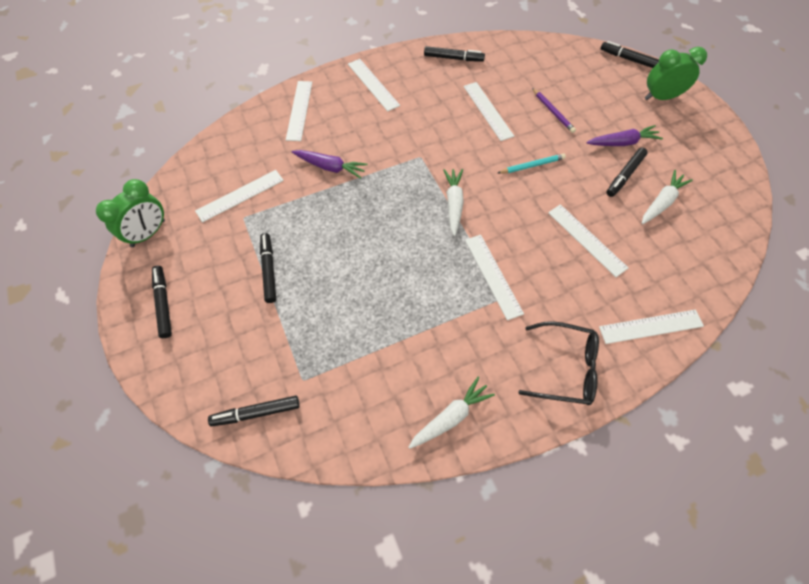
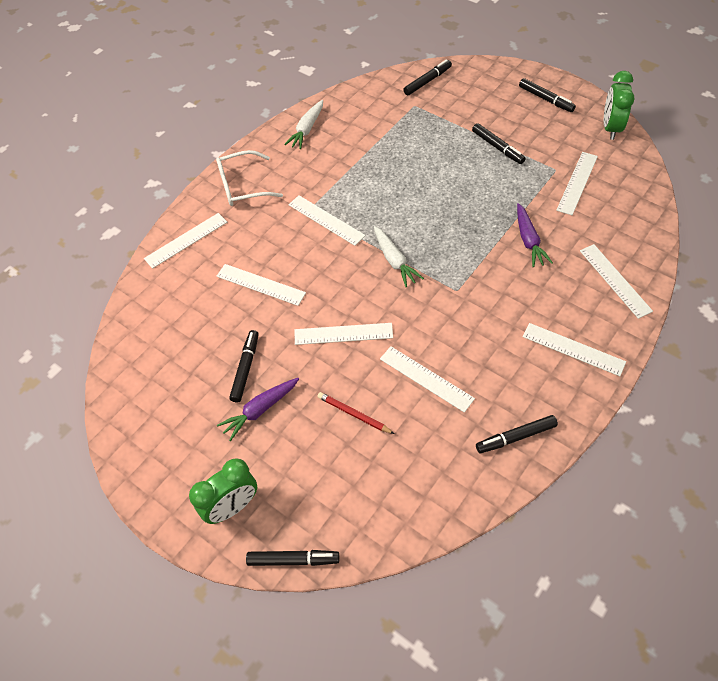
camera: 155 degrees right, 5 degrees down
purple carrot [292,150,367,179] -> purple carrot turned 90 degrees counterclockwise [517,203,553,267]
turquoise pencil [498,154,566,174] -> white ruler [295,323,393,345]
black glasses [518,321,599,405] -> white glasses [216,150,283,206]
purple pencil [532,88,576,133] -> red pencil [317,392,394,434]
white carrot [642,170,693,224] -> none

